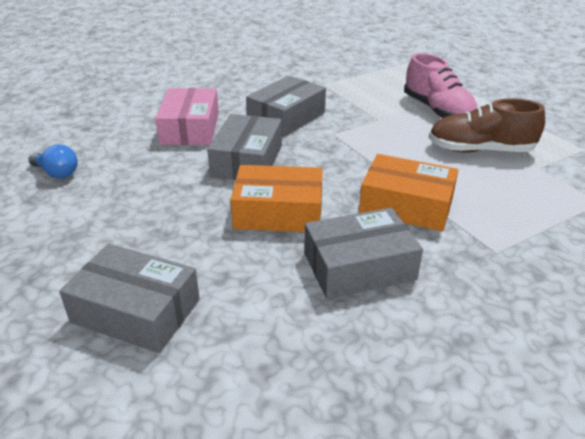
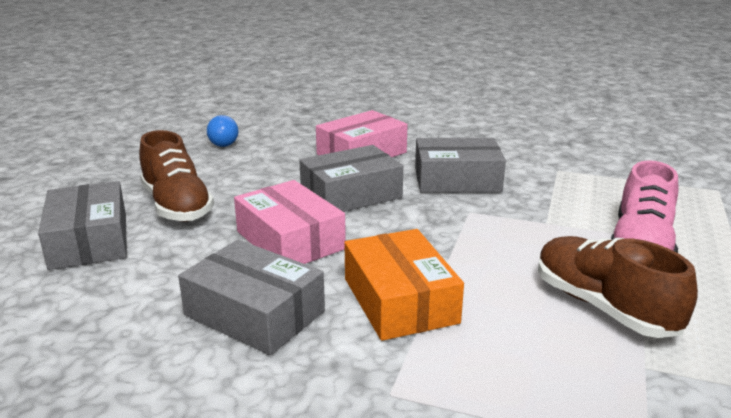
camera: 50 degrees right, 10 degrees down
orange box [231,165,323,232] -> pink box [234,180,346,264]
none -> brown shoe [139,130,214,222]

